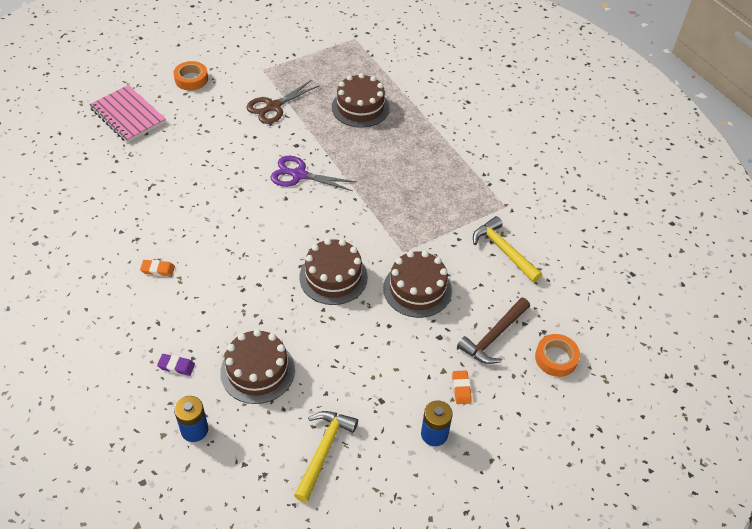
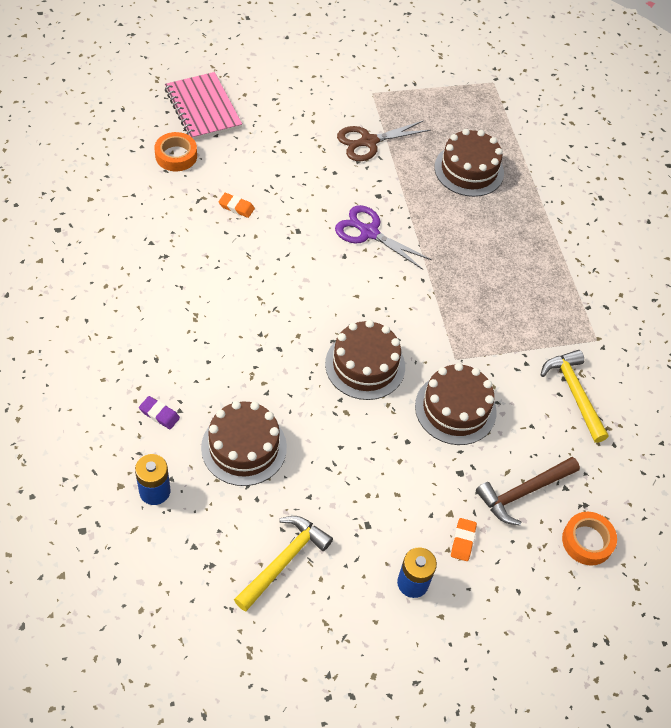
camera: 15 degrees right, 5 degrees up
orange eraser [140,260,175,276] -> orange eraser moved to [219,193,255,218]
orange tape [173,61,208,90] -> orange tape moved to [154,132,197,171]

